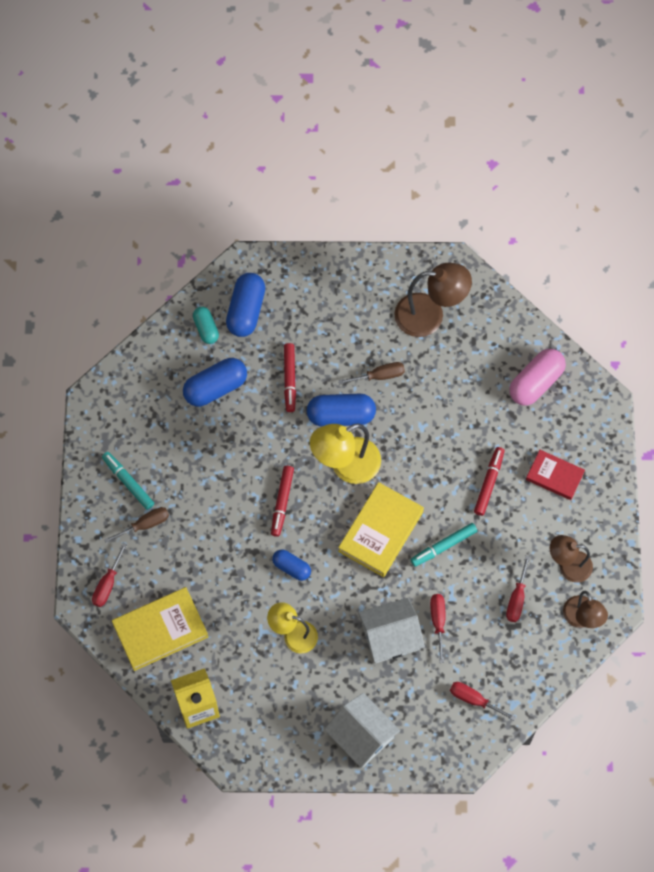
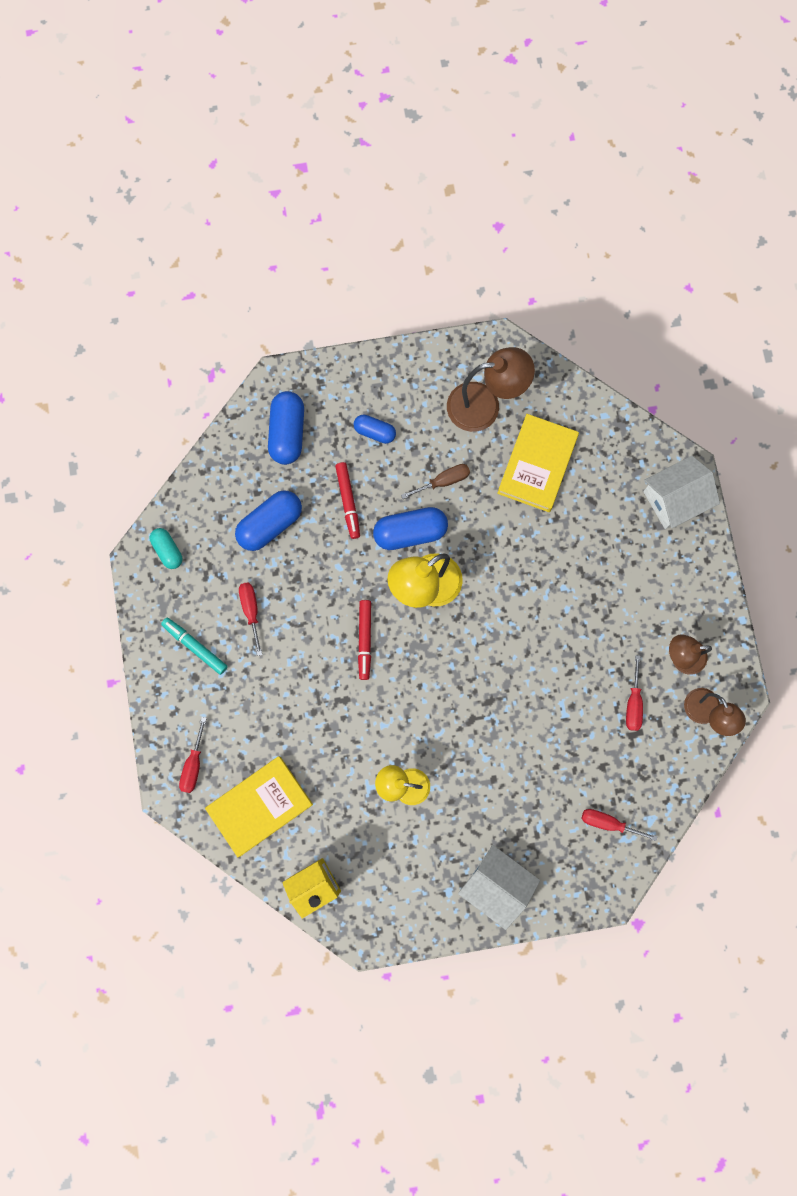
camera: 10 degrees left, 10 degrees up
brown screwdriver [104,507,169,543] -> none
turquoise capsule [193,307,219,344] -> turquoise capsule moved to [150,528,182,569]
blue capsule [272,549,311,581] -> blue capsule moved to [354,415,396,444]
yellow book [338,482,424,577] -> yellow book moved to [497,414,579,512]
white house [358,598,425,663] -> white house moved to [643,456,720,529]
turquoise marker [410,523,477,567] -> none
red screwdriver [430,594,445,663] -> red screwdriver moved to [239,582,262,656]
red marker [474,447,504,516] -> none
pink capsule [509,349,566,405] -> none
red book [526,450,585,500] -> none

